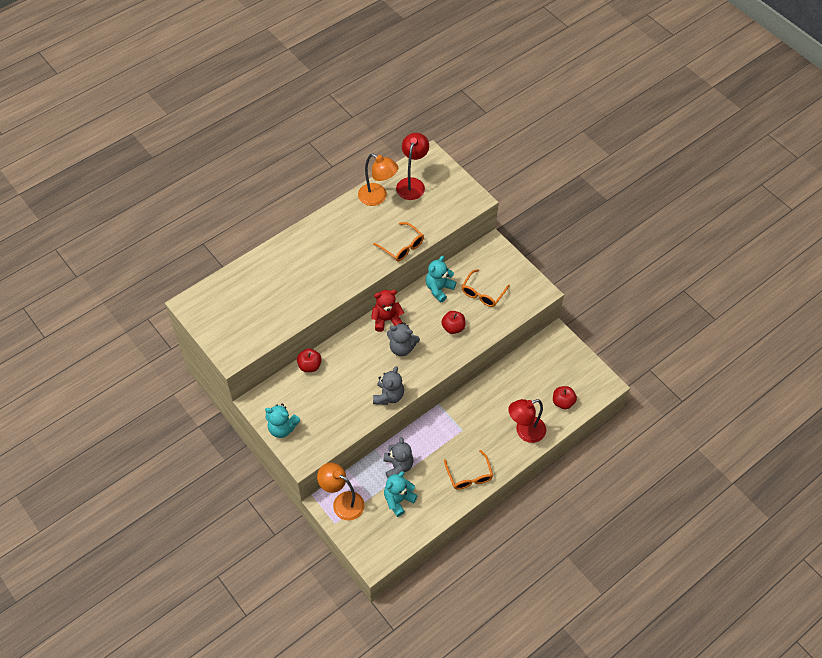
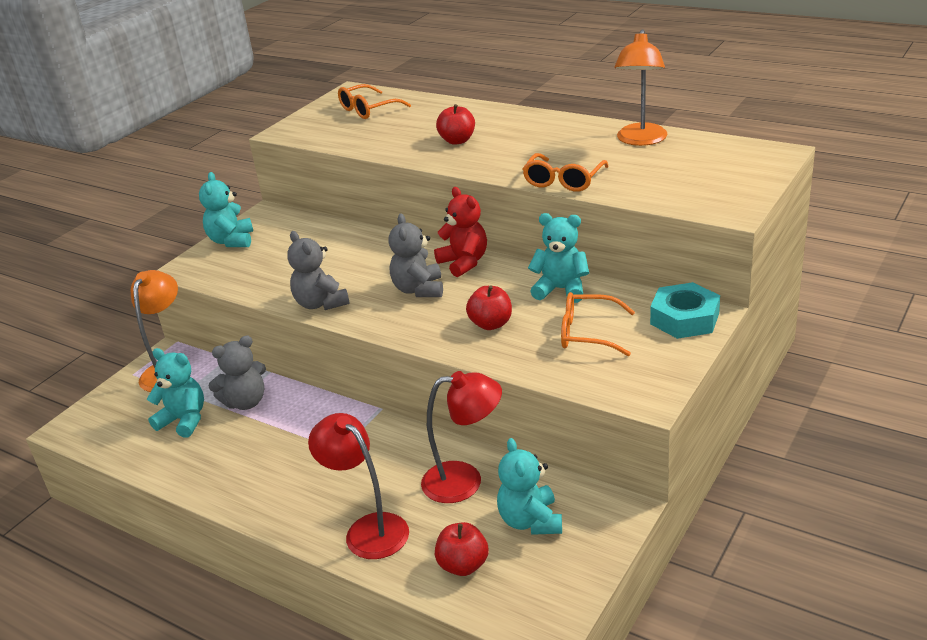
camera: 75 degrees right, 25 degrees down
red apple [297,348,322,372] -> red apple moved to [436,104,475,145]
grey teddy bear [373,366,404,405] -> grey teddy bear turned 60 degrees clockwise [287,231,350,310]
red lamp [396,133,429,200] -> red lamp moved to [421,371,502,503]
orange glasses [444,450,493,490] -> orange glasses moved to [338,84,411,119]
none -> turquoise teddy bear [497,438,562,535]
none -> turquoise nut [650,282,720,339]

